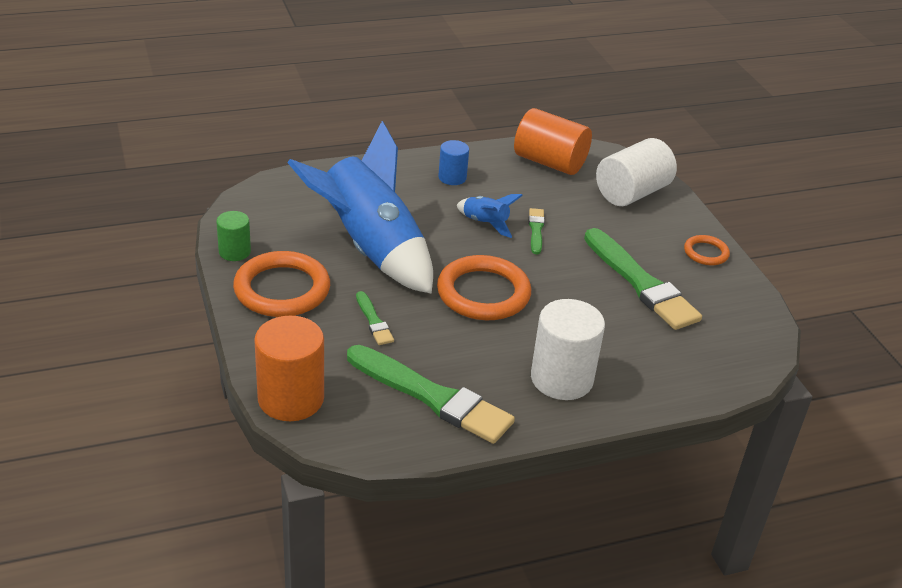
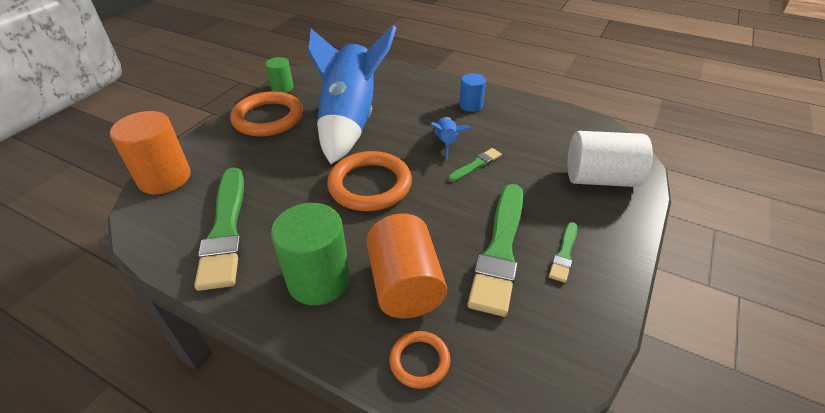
camera: 50 degrees right, 5 degrees up
green brush [356,291,394,345] -> green brush moved to [549,222,578,283]
orange cylinder [514,108,592,175] -> orange cylinder moved to [366,214,447,318]
white cylinder [531,299,605,400] -> green cylinder [271,203,350,305]
orange ring [684,235,730,265] -> orange ring moved to [389,331,450,389]

